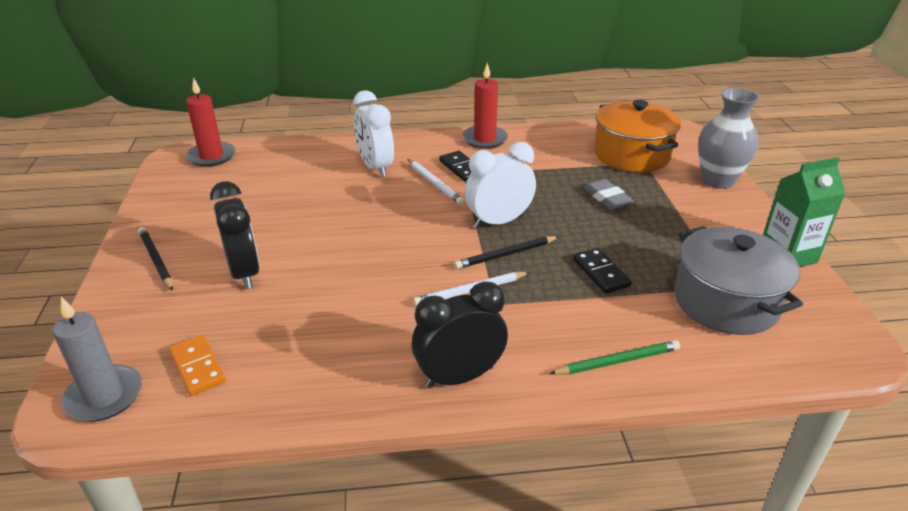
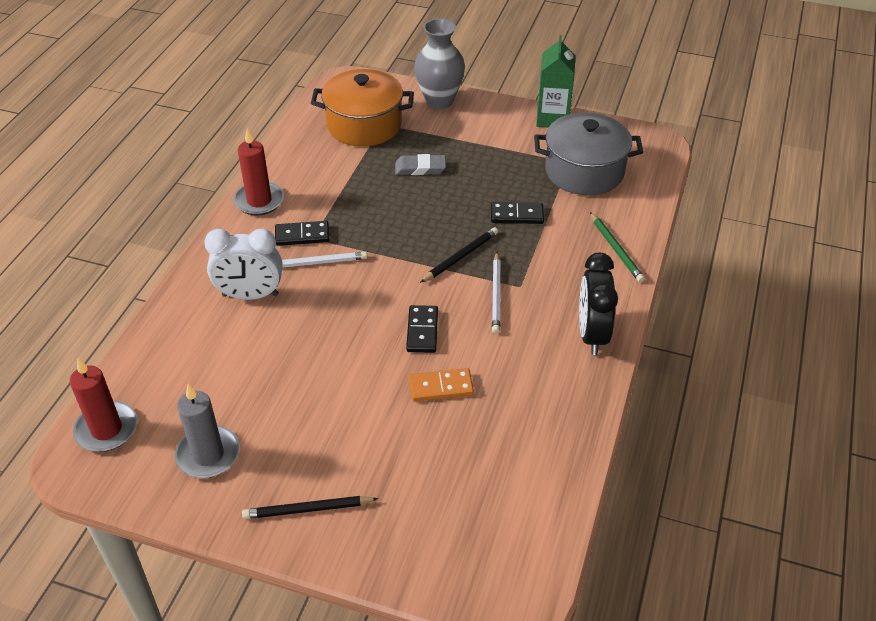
camera: 65 degrees left, 10 degrees up
grey candle [52,297,142,422] -> grey candle moved to [175,384,240,478]
orange domino [169,335,226,396] -> orange domino moved to [409,368,474,401]
black clock [210,181,260,289] -> none
black pencil [454,236,560,269] -> black pencil turned 135 degrees counterclockwise [420,227,498,283]
white clock [465,142,536,228] -> none
green pencil [549,340,680,375] -> green pencil turned 150 degrees clockwise [590,212,645,283]
none -> black domino [406,305,438,353]

